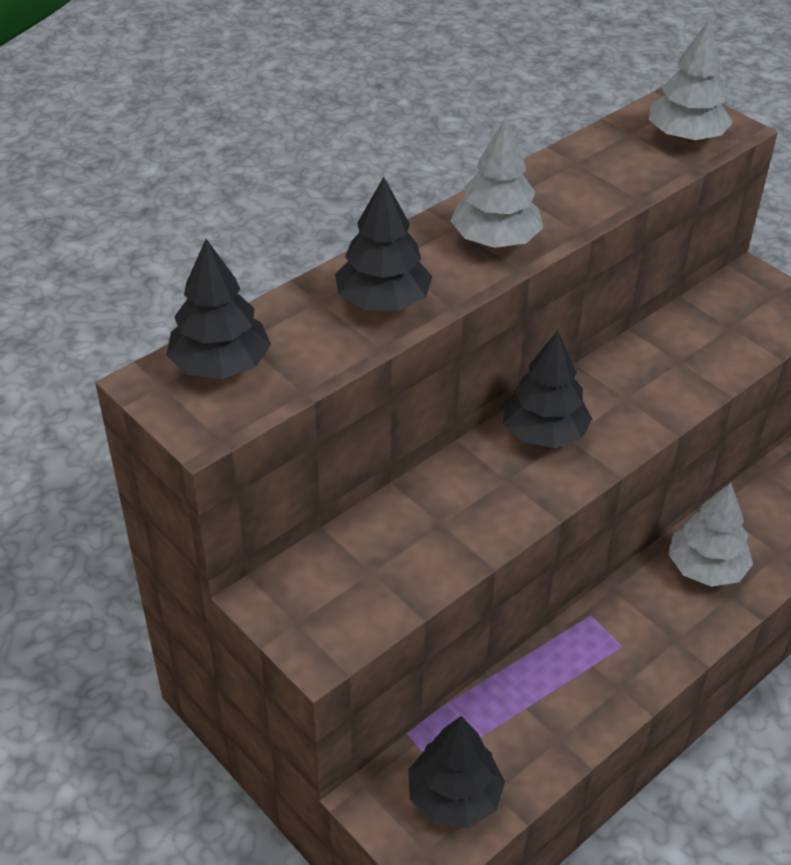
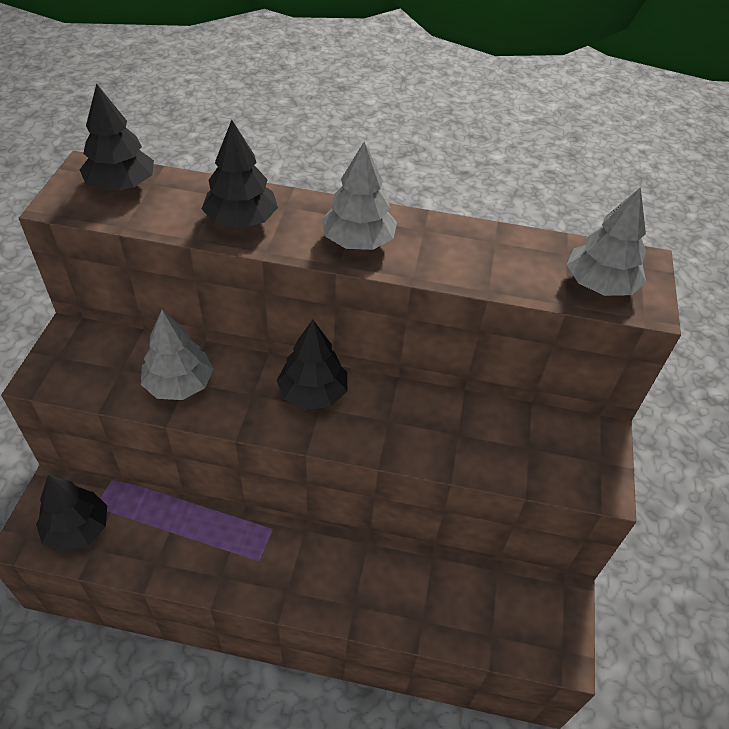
camera: 50 degrees right, 5 degrees up
grey tree [668,482,753,587] -> grey tree moved to [141,310,213,400]

